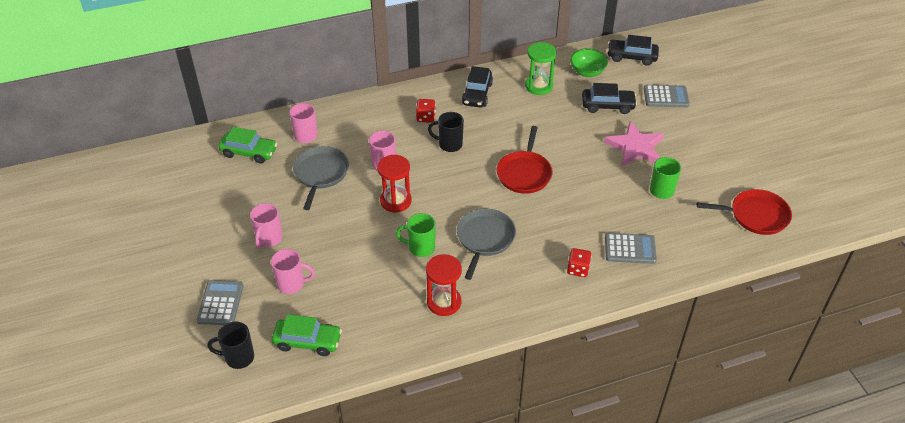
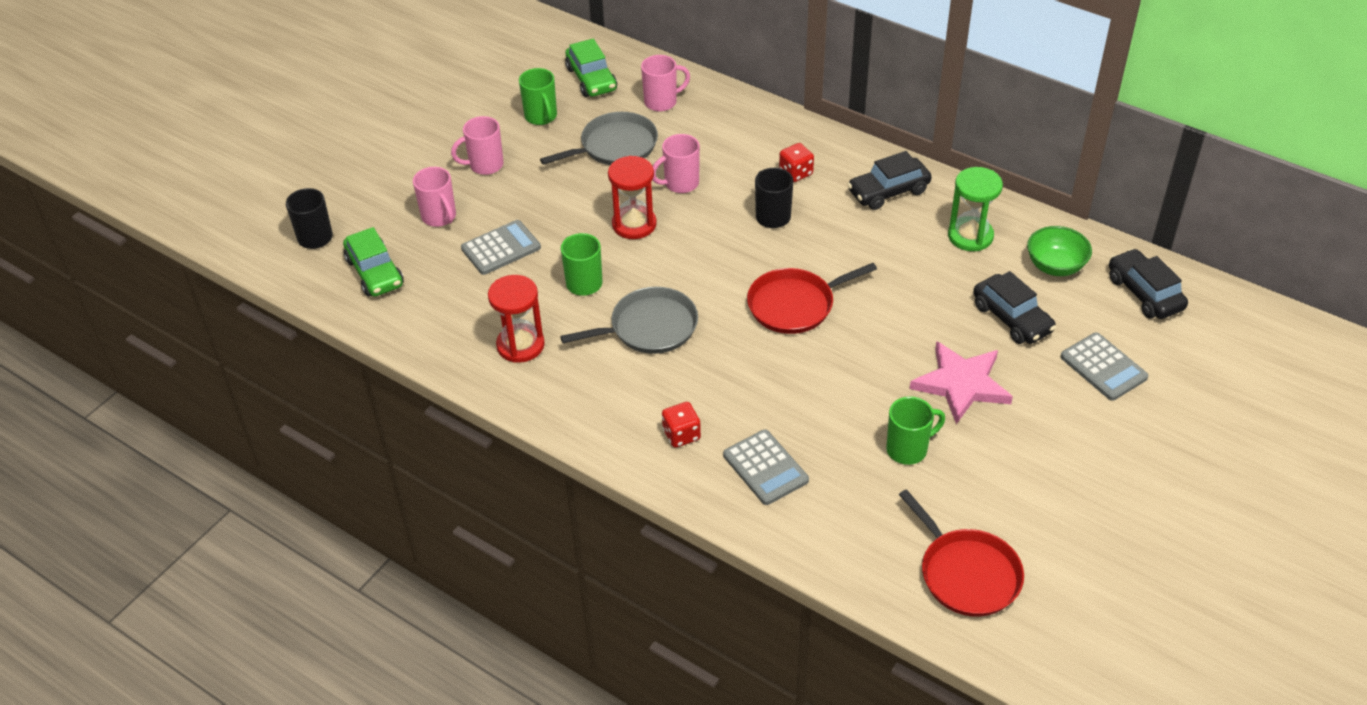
camera: 55 degrees right, 0 degrees up
grey calculator [197,280,244,325] -> grey calculator moved to [461,220,541,275]
none -> green mug [519,68,557,125]

